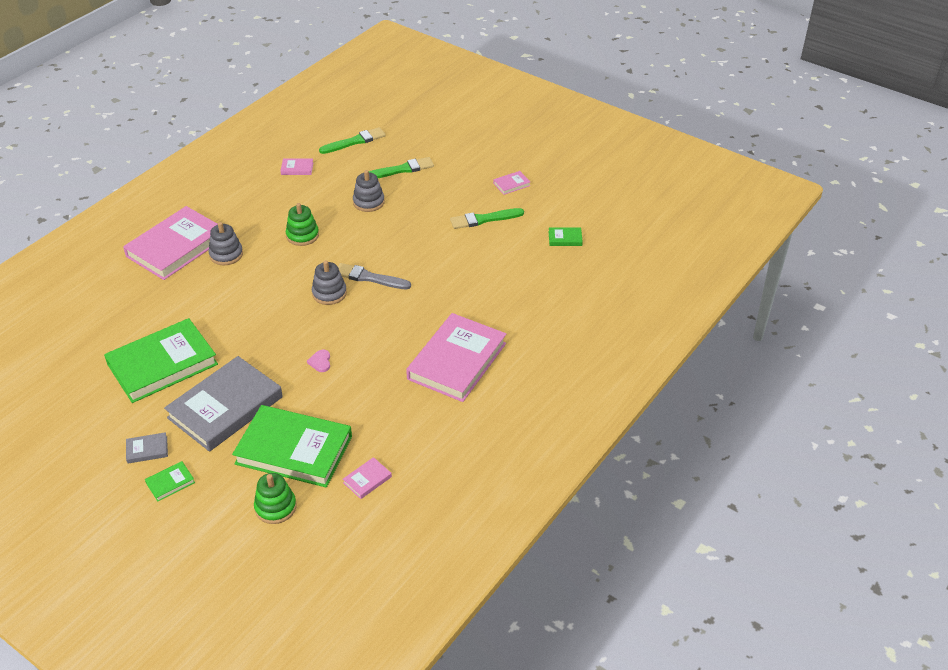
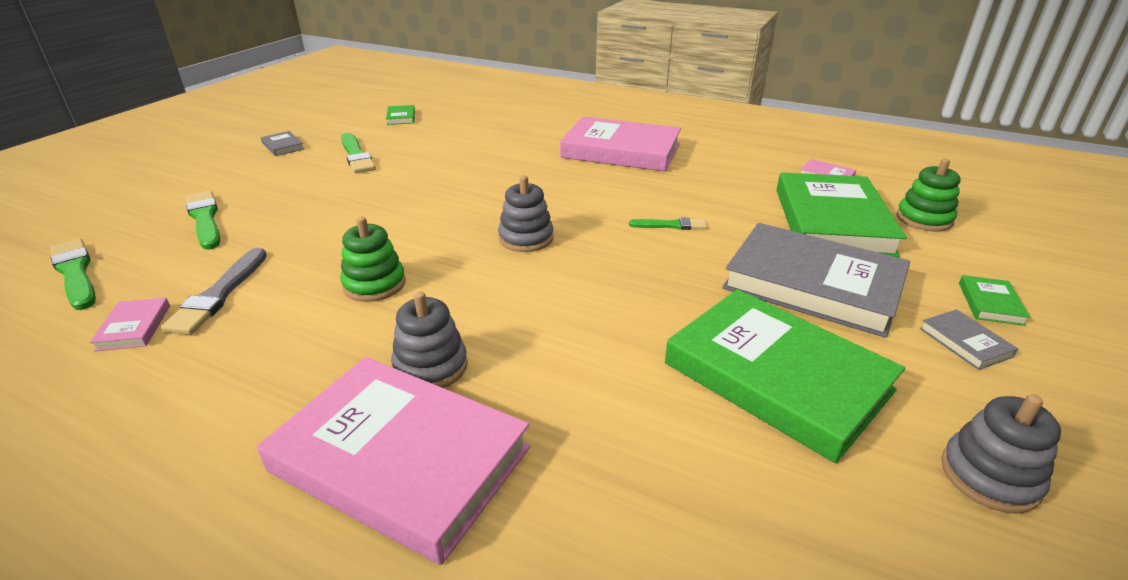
camera: 100 degrees left, 10 degrees down
green book [145,461,195,501] -> green book turned 60 degrees clockwise [959,275,1030,326]
pink heart [307,350,330,372] -> green brush [629,218,707,230]
grey brush [338,263,411,289] -> grey brush moved to [161,248,267,335]
grey stacking toy [353,170,385,212] -> grey stacking toy moved to [941,394,1061,514]
pink book [493,171,530,195] -> grey book [261,131,305,156]

